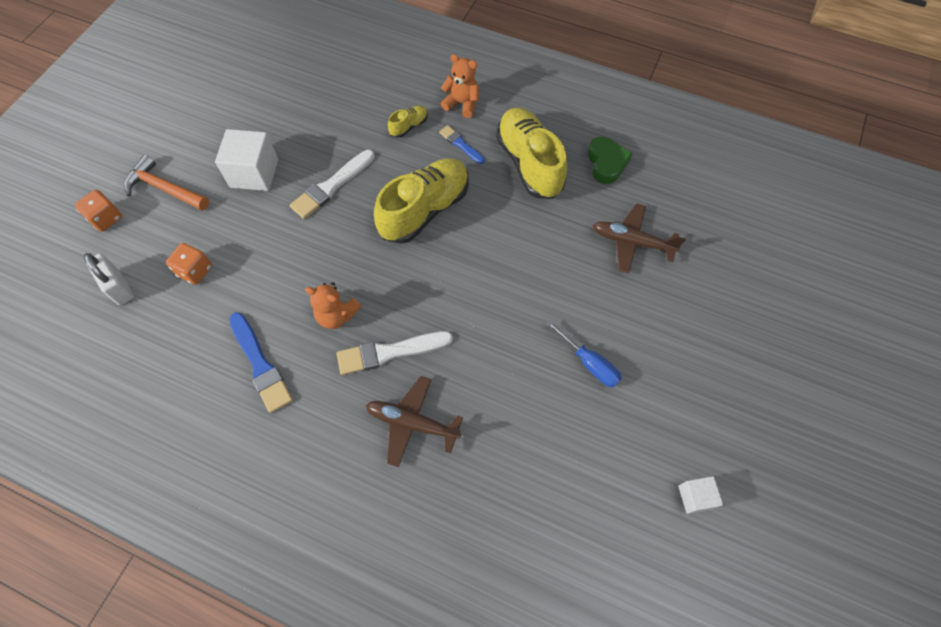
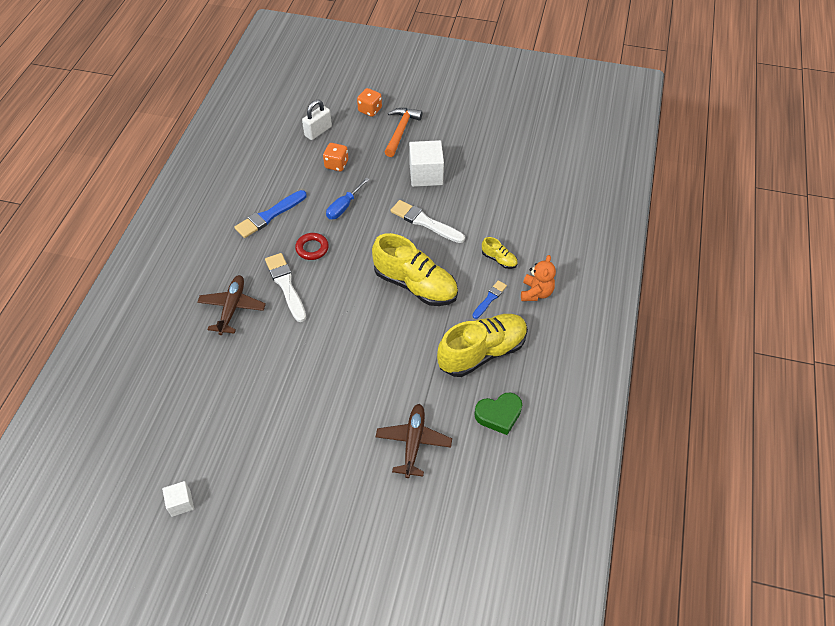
camera: 80 degrees right, 10 degrees down
orange teddy bear [305,282,361,329] -> red ring [295,233,329,260]
blue screwdriver [546,320,622,387] -> blue screwdriver moved to [326,177,370,219]

